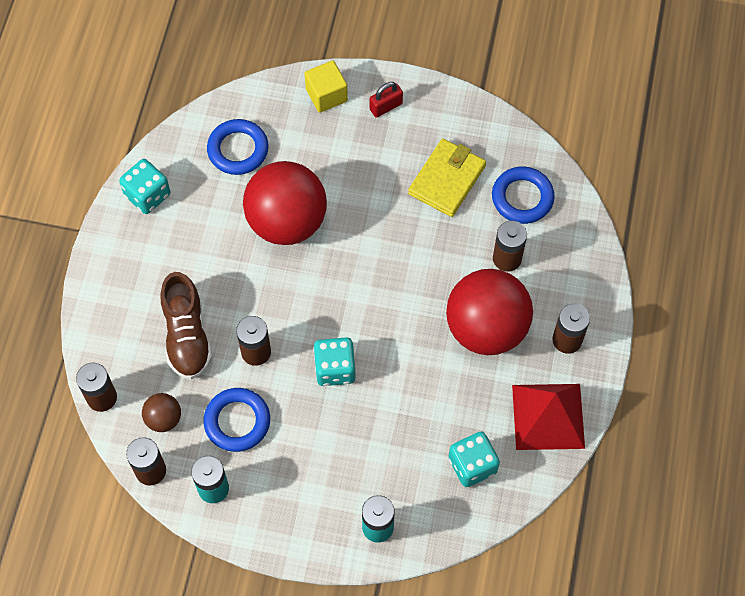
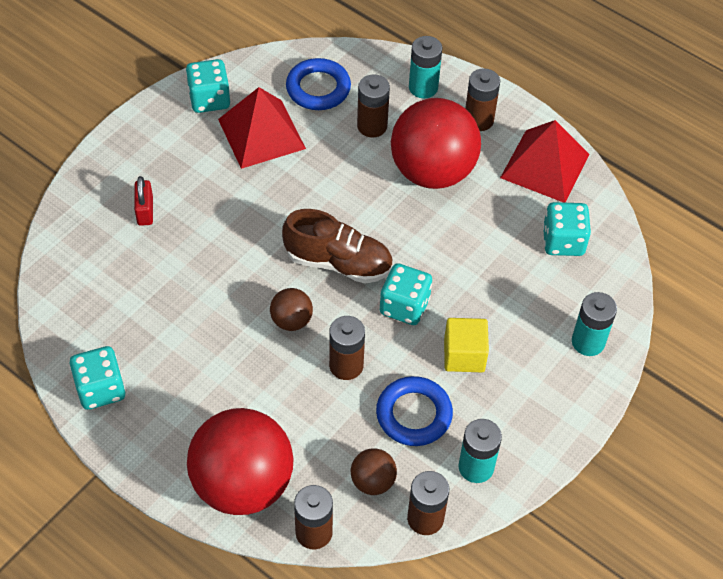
camera: 65 degrees left, 10 degrees down
brown shoe [160,272,212,379] -> brown shoe moved to [282,209,393,283]
blue ring [207,119,269,175] -> none
red ball [243,161,327,245] -> red ball moved to [187,408,294,515]
yellow cube [304,61,348,113] -> yellow cube moved to [444,318,489,372]
red padlock [370,82,403,118] -> red padlock moved to [134,176,153,226]
yellow wallet [408,139,486,217] -> red pyramid [218,87,306,169]
none -> turquoise dice [186,59,230,113]
none -> brown ball [270,288,313,331]
none -> turquoise battery [409,36,443,98]

